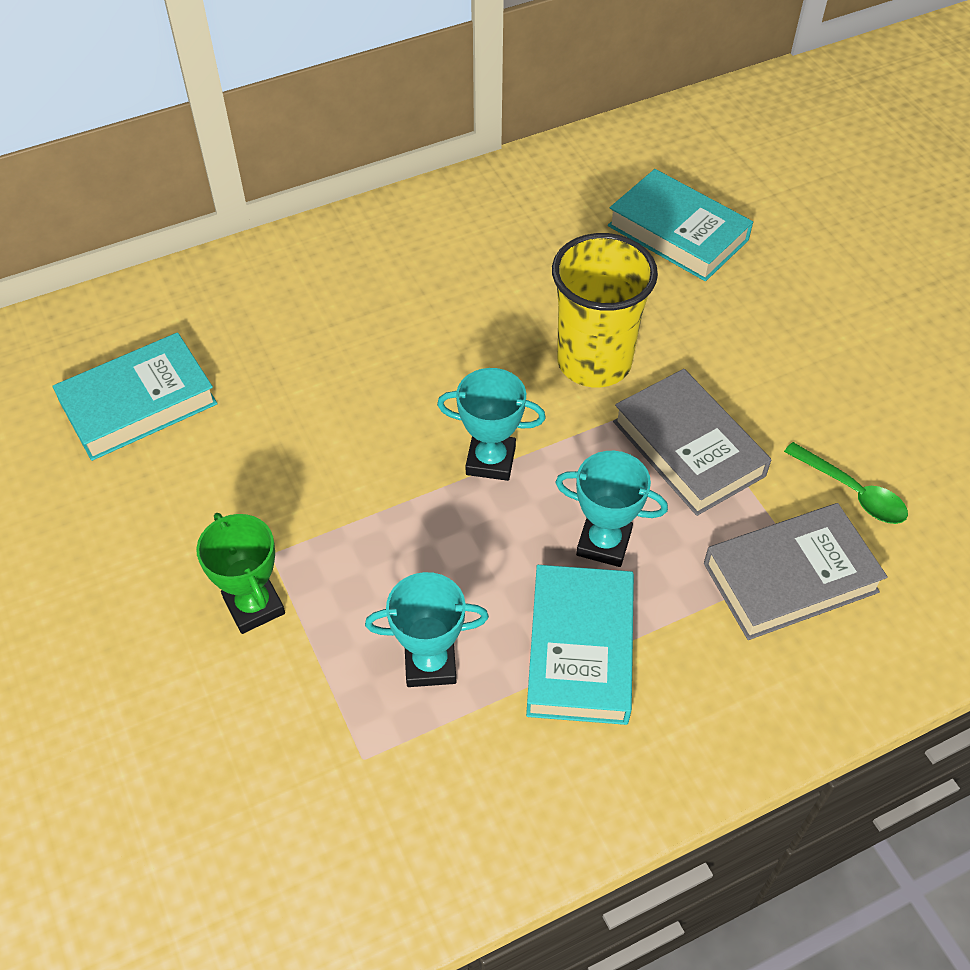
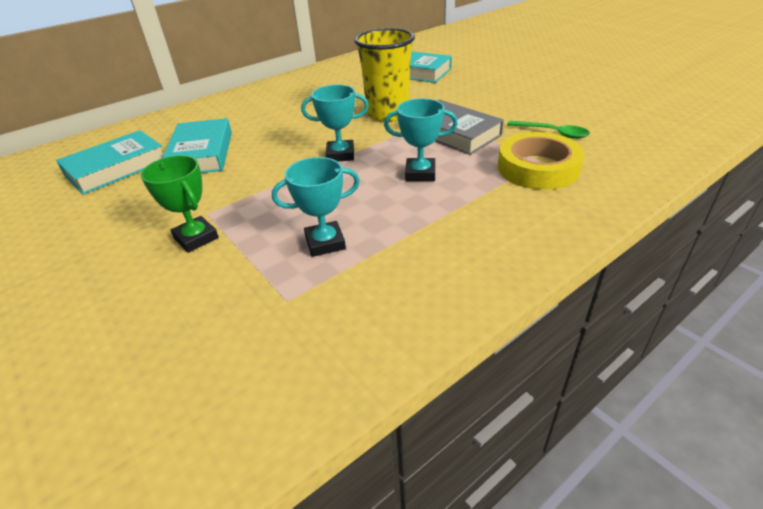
camera: 10 degrees left, 15 degrees down
turquoise book [526,565,634,725] -> turquoise book moved to [162,118,232,173]
grey book [704,503,888,640] -> yellow tape [498,132,584,190]

